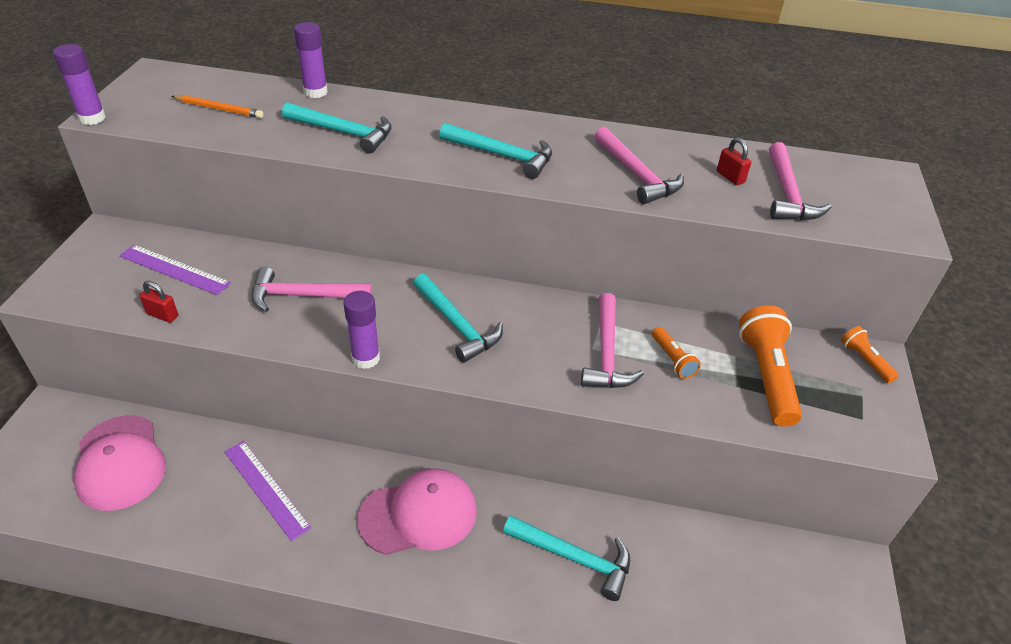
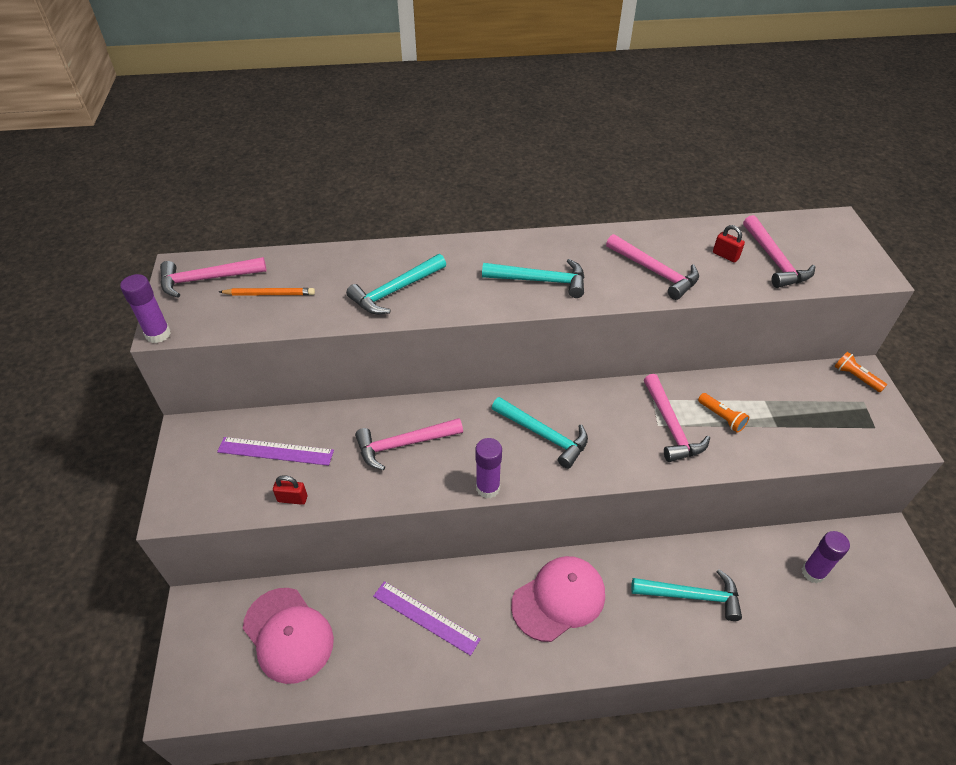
camera: 15 degrees left, 5 degrees up
turquoise hammer [282,102,392,154] -> turquoise hammer turned 135 degrees clockwise [346,254,446,315]
purple glue stick [294,22,328,98] -> purple glue stick moved to [802,531,850,583]
orange flashlight [739,305,802,427] -> none
none -> pink hammer [160,257,267,298]

